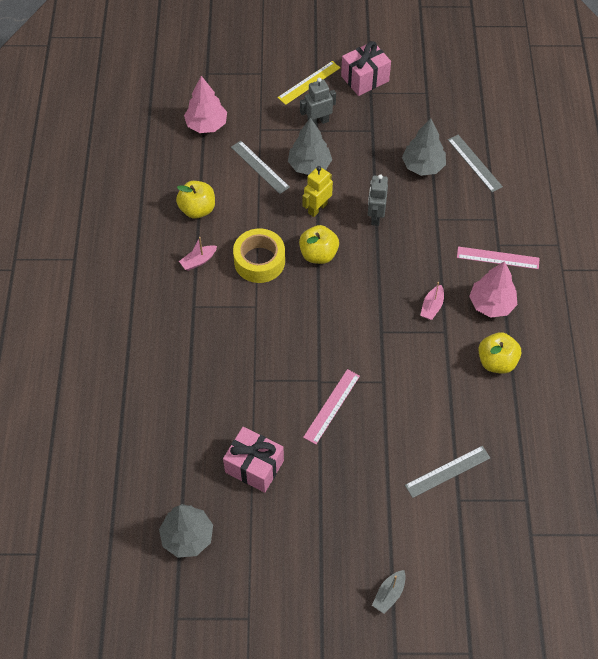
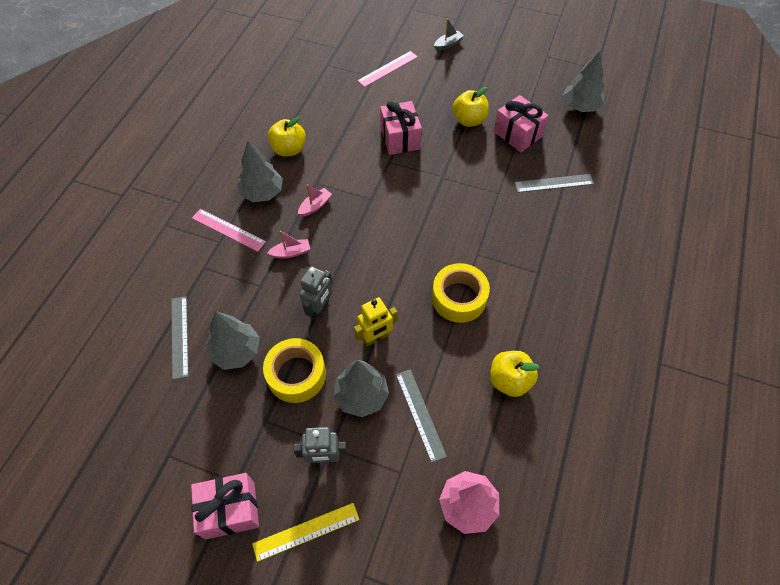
camera: 160 degrees left, 0 degrees up
pink boat [179,237,217,271] -> pink boat moved to [267,231,310,258]
yellow apple [299,225,339,264] -> yellow apple moved to [452,87,489,127]
pink ruler [303,369,360,444] -> pink ruler moved to [357,51,418,87]
grey ruler [405,446,490,498] -> grey ruler moved to [514,174,594,193]
pink tree [469,261,517,317] -> grey tree [237,141,283,202]
none -> yellow tape [263,338,326,403]
none -> pink gift [380,101,422,155]

